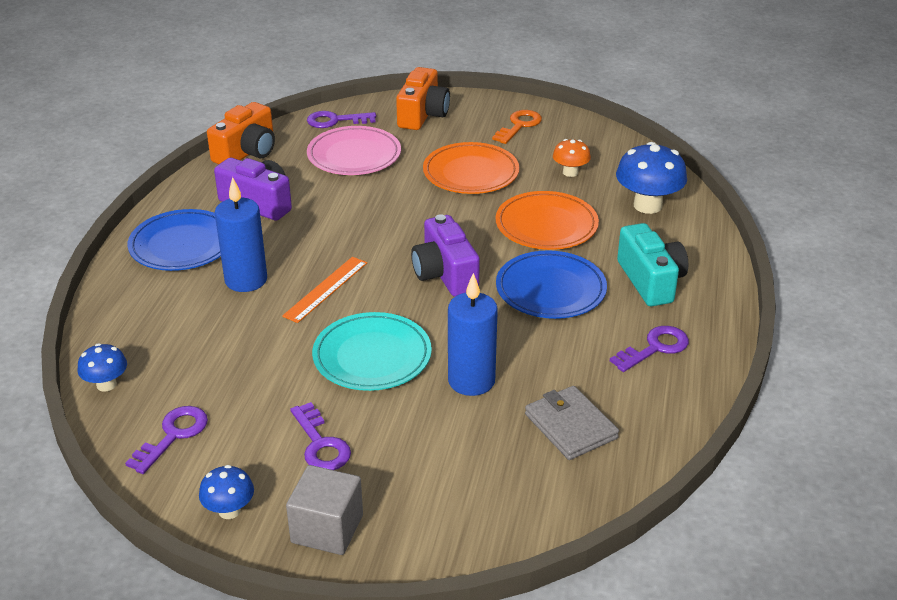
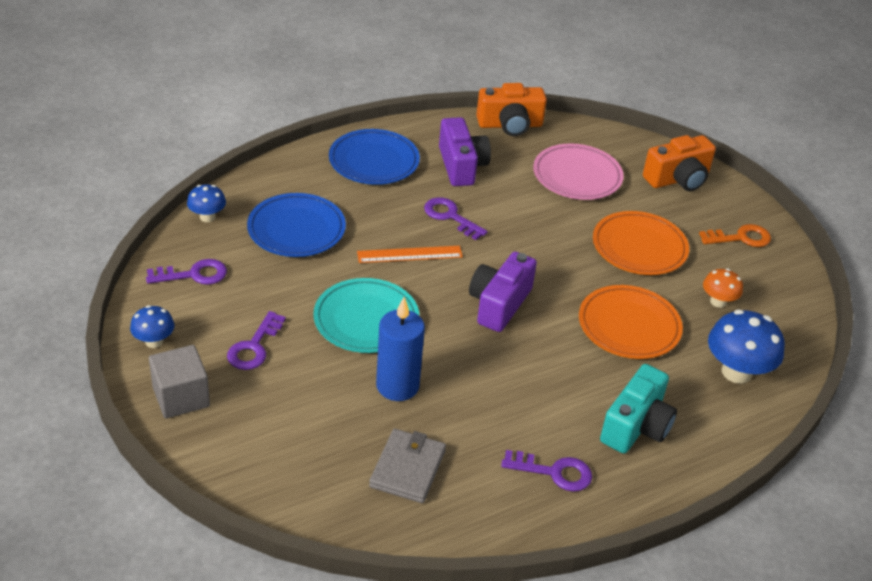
camera: 45 degrees right, 5 degrees up
blue candle [215,177,267,292] -> none
purple key [307,111,376,128] -> purple key moved to [424,197,488,240]
blue plate [496,250,607,319] -> blue plate moved to [247,193,346,257]

